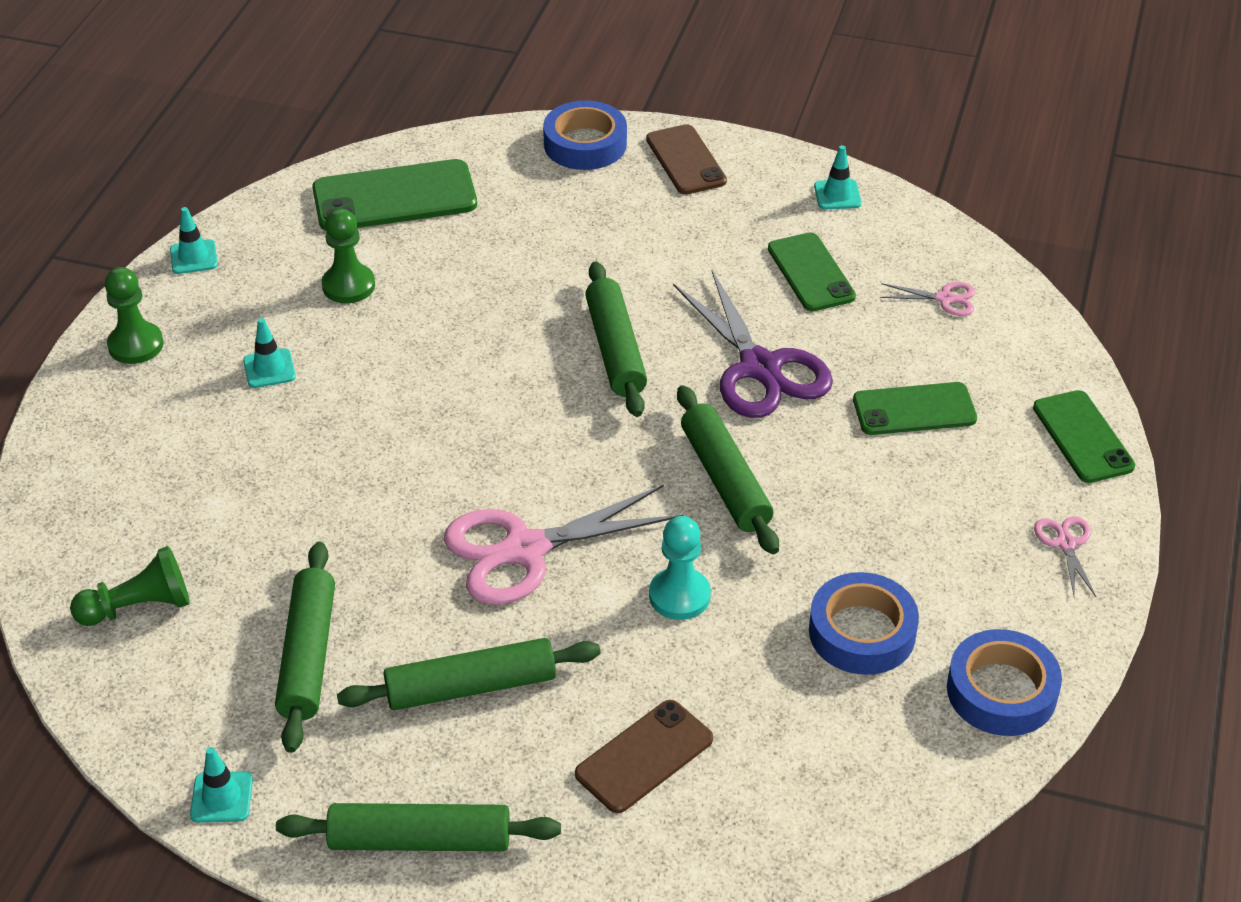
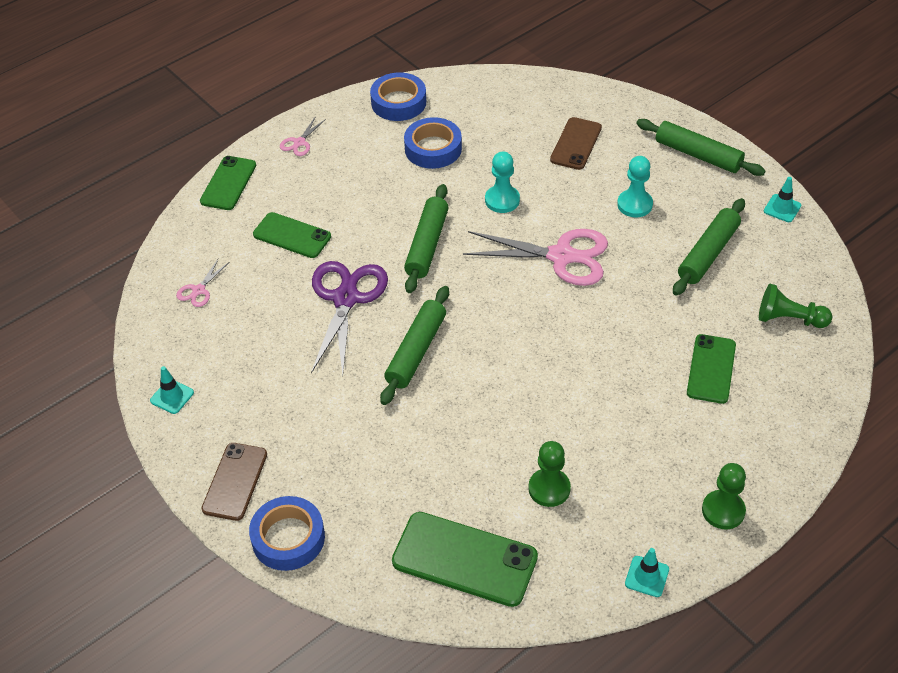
camera: 145 degrees left, 5 degrees up
turquoise traffic cone [243,318,296,388] -> none
green rolling pin [337,638,601,710] -> turquoise pawn [617,156,653,217]
brown phone [575,700,713,813] -> brown phone turned 60 degrees counterclockwise [550,117,602,170]
green phone [768,232,856,311] -> green phone moved to [687,334,736,404]
pink scissors [880,282,975,316] -> pink scissors turned 105 degrees counterclockwise [176,258,229,307]

